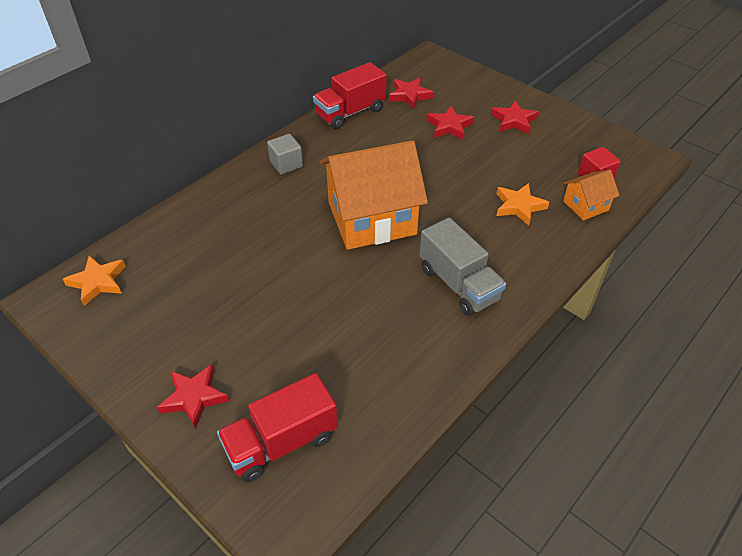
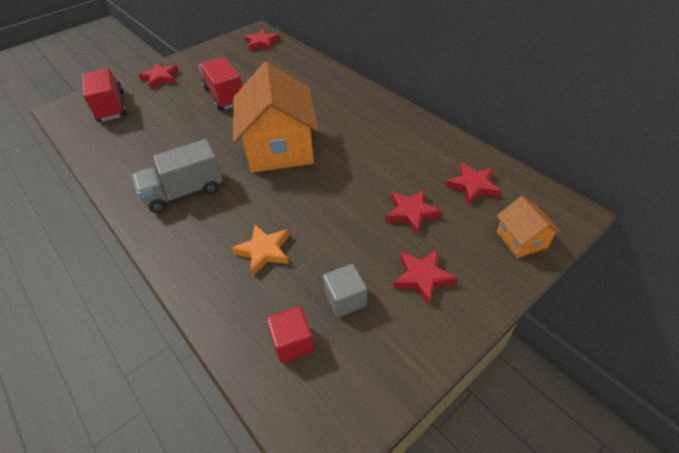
camera: 100 degrees right, 0 degrees up
orange star [63,255,126,306] -> red star [244,29,280,51]
grey cube [267,134,303,174] -> grey cube moved to [323,264,367,317]
red truck [313,62,387,129] -> red truck moved to [198,57,242,110]
orange house [563,170,620,221] -> orange house moved to [496,196,562,258]

